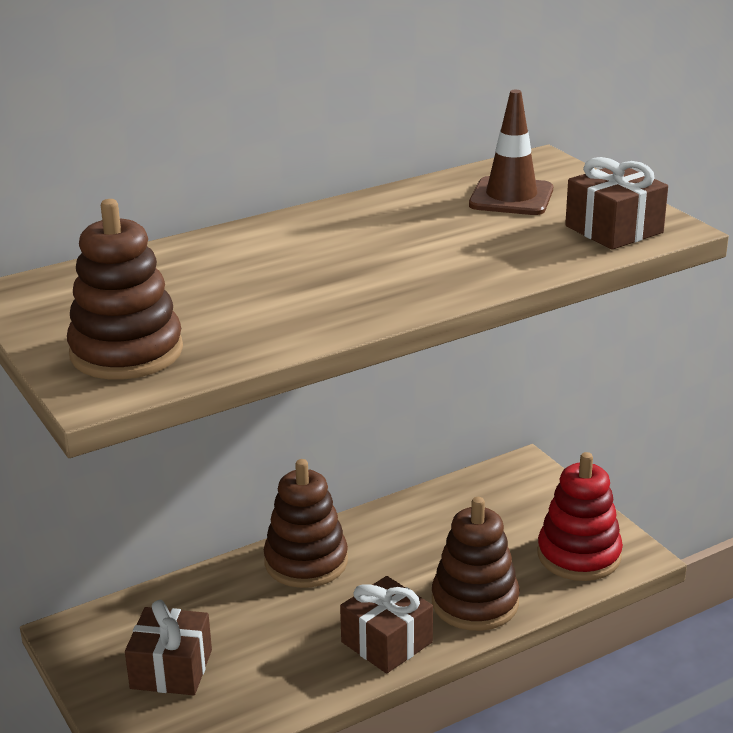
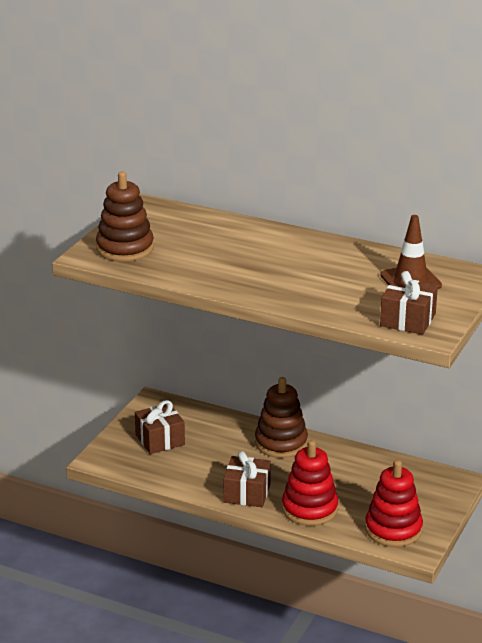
camera: 55 degrees right, 0 degrees up
brown stacking toy [432,497,520,631] -> red stacking toy [282,440,338,526]

